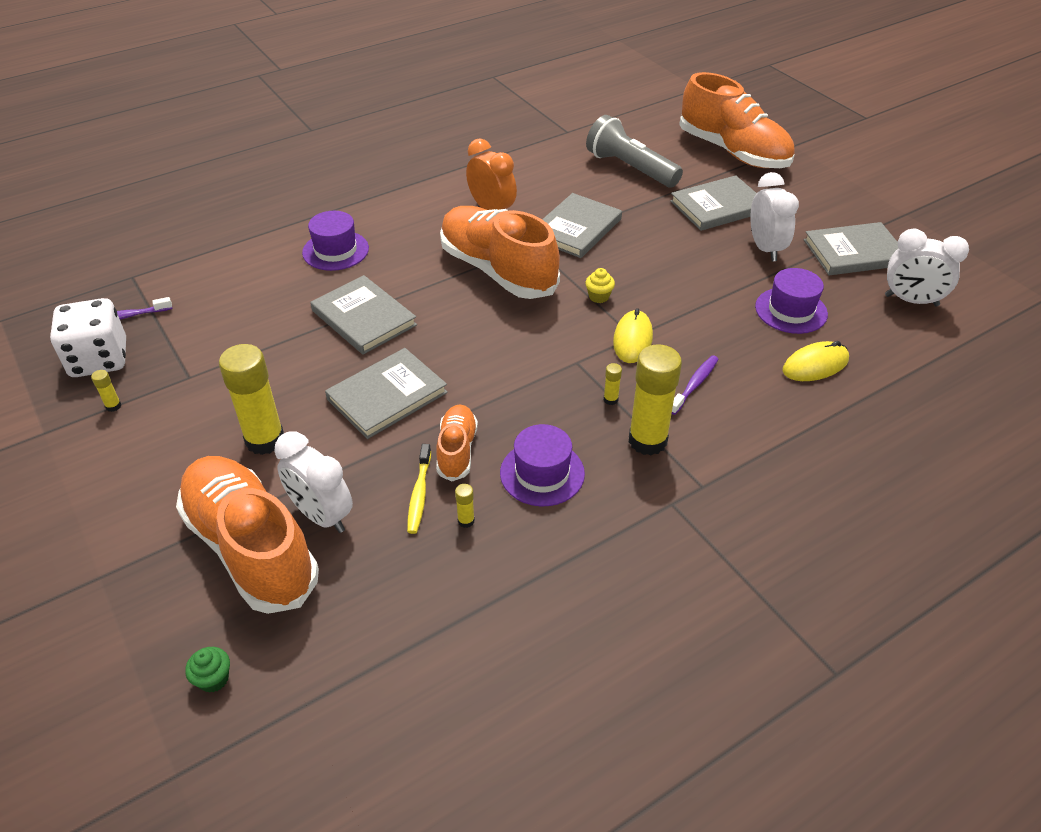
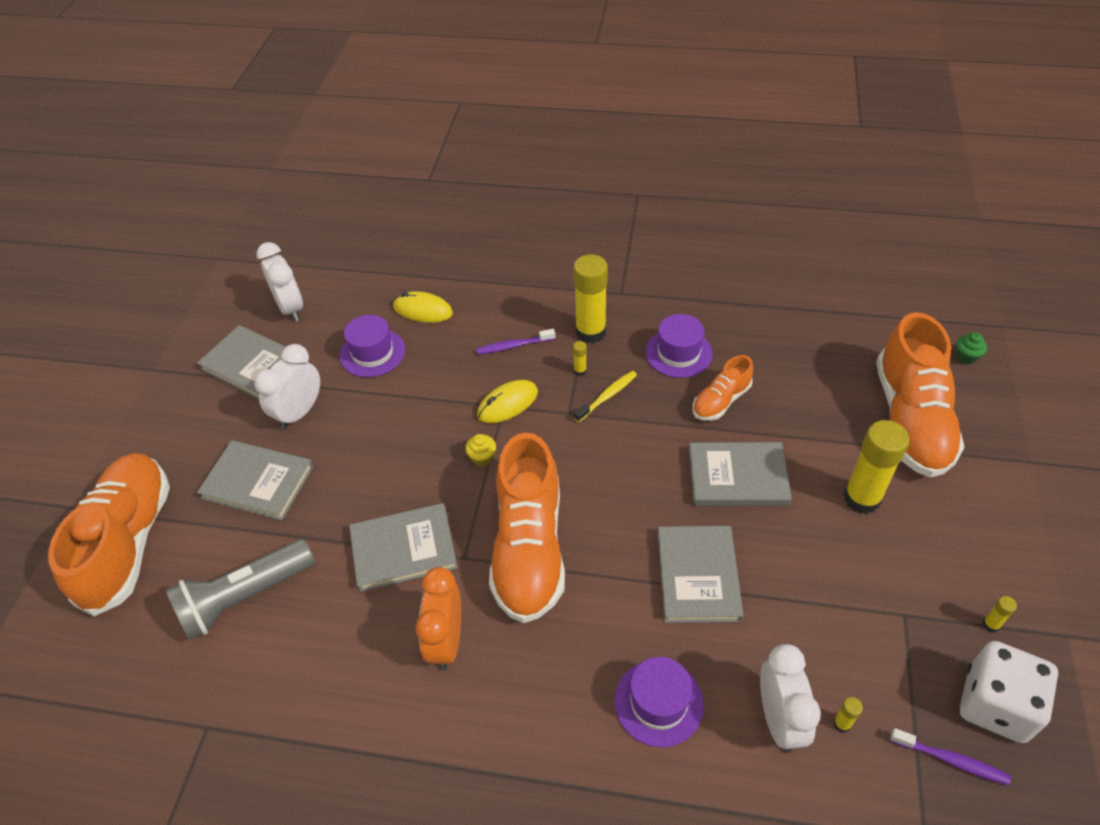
camera: 135 degrees left, 5 degrees up
white clock [274,431,353,533] -> white clock moved to [760,644,821,753]
yellow toothbrush [407,444,431,534] -> yellow toothbrush moved to [574,371,637,422]
yellow glue stick [455,484,475,528] -> yellow glue stick moved to [833,697,863,733]
grey flashlight [586,115,683,187] -> grey flashlight turned 60 degrees clockwise [166,539,315,640]

